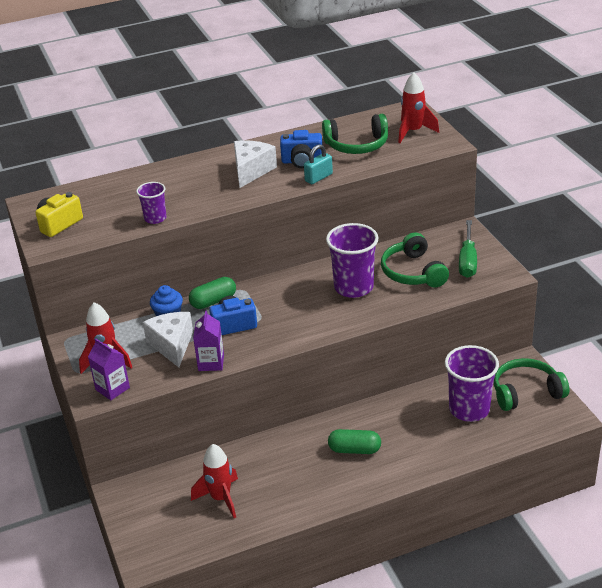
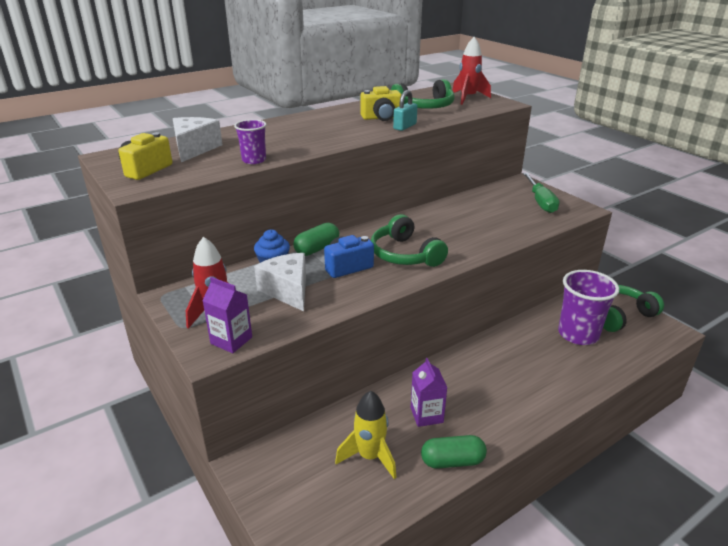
camera: 15 degrees left, 5 degrees down
red rocket [191,444,238,518] -> yellow rocket [335,391,396,479]
purple carton [193,310,224,371] -> purple carton moved to [410,358,447,427]
white cheese [234,140,277,188] -> white cheese moved to [173,117,222,162]
blue camera [280,130,322,168] -> yellow camera [360,86,402,121]
purple cup [326,223,378,298] -> none
green capsule [328,429,381,454] -> green capsule moved to [421,435,487,469]
green headphones [381,232,449,288] -> green headphones moved to [371,214,448,267]

